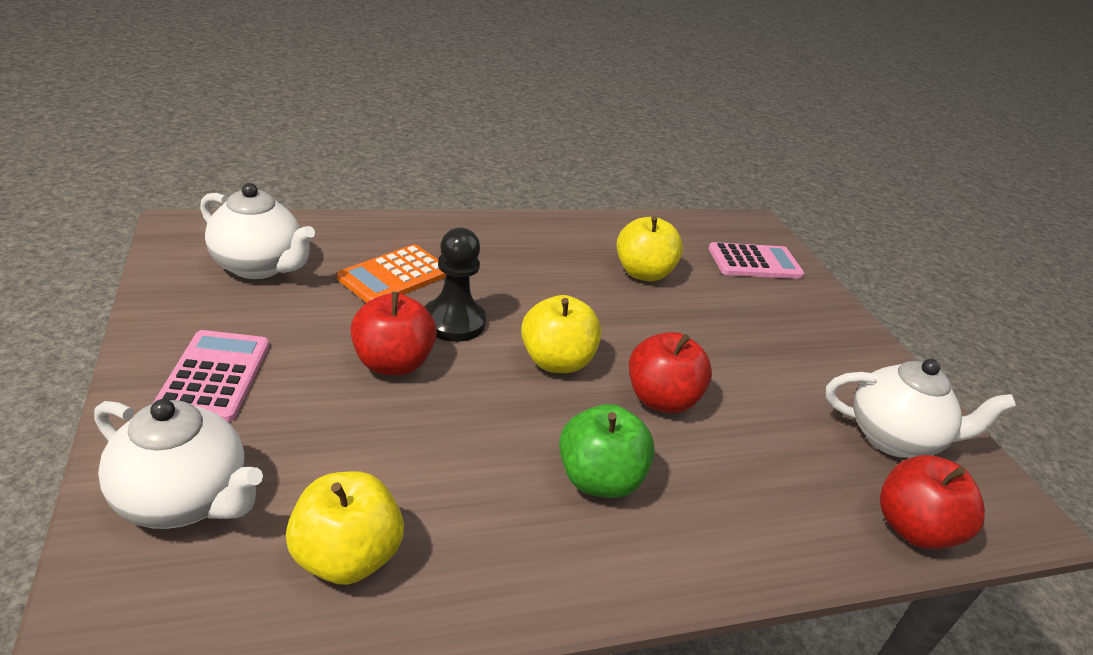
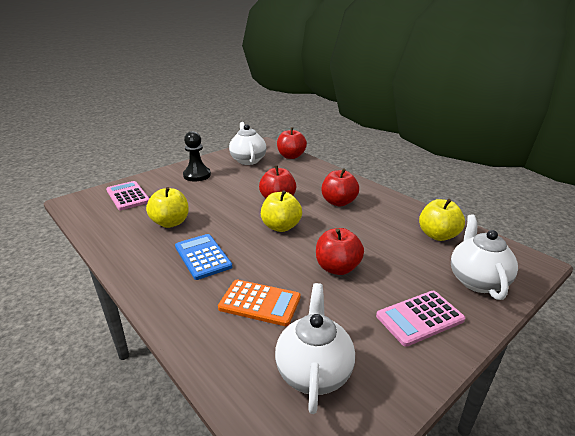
camera: 110 degrees left, 5 degrees down
black pawn [425,228,486,342] -> black pawn moved to [183,131,211,181]
green apple [559,404,655,498] -> red apple [321,169,359,207]
none -> blue calculator [175,234,232,280]

